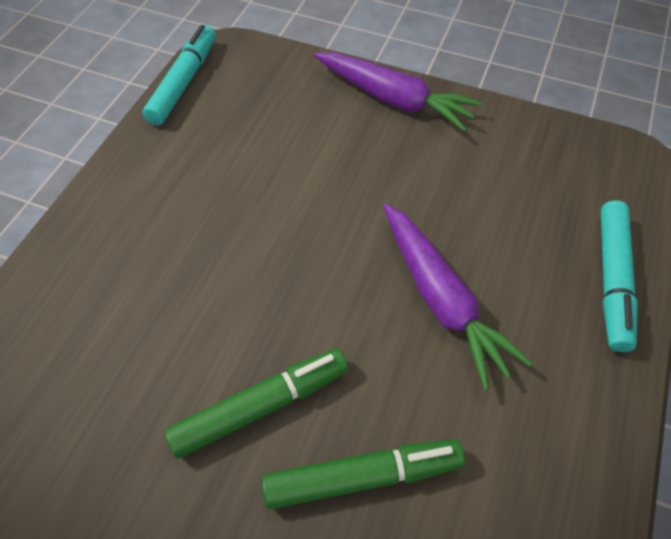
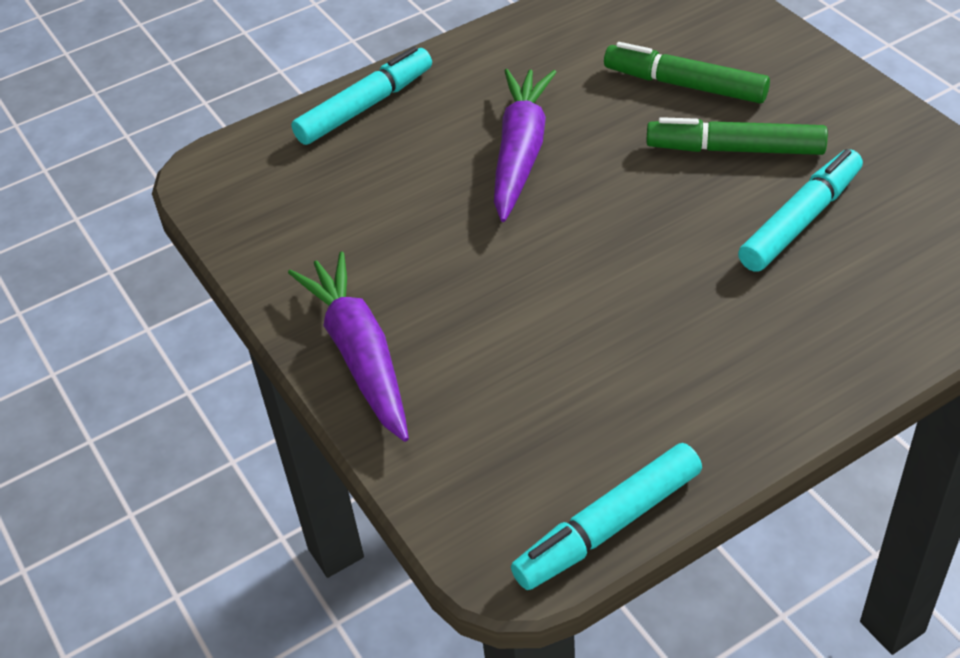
camera: 140 degrees left, 10 degrees down
none -> turquoise marker [738,149,863,272]

